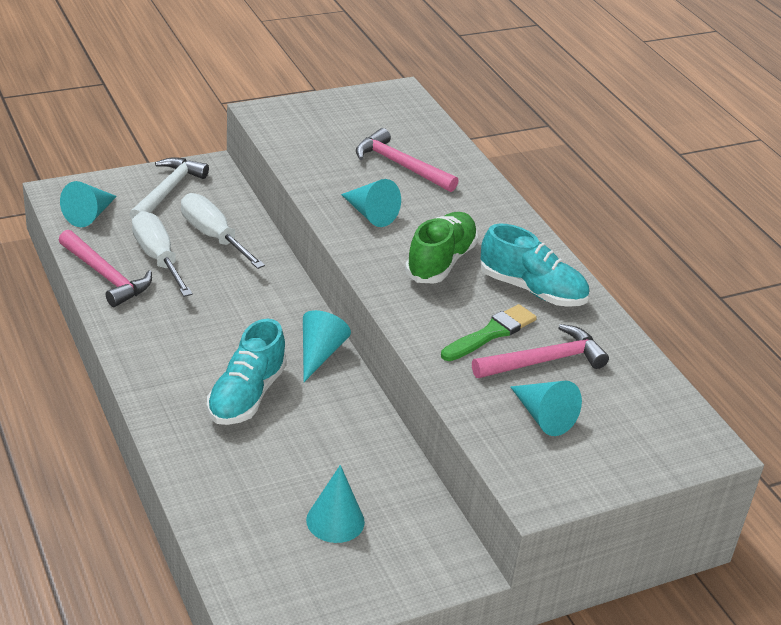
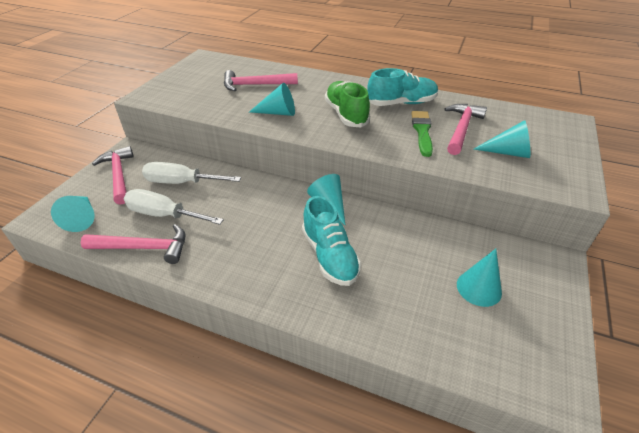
camera: 40 degrees left, 5 degrees up
white hammer [129,157,209,220] -> pink hammer [92,146,134,205]

